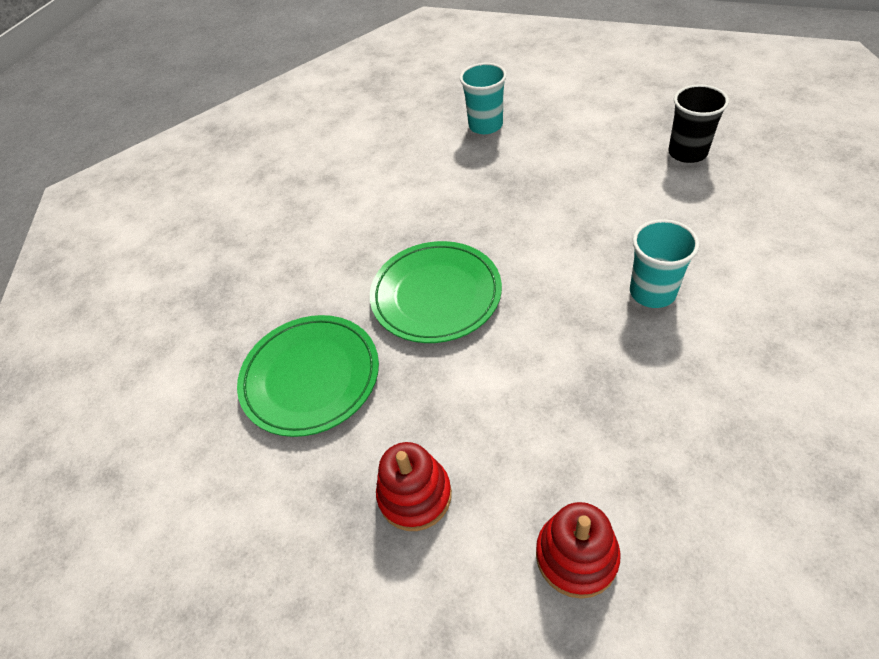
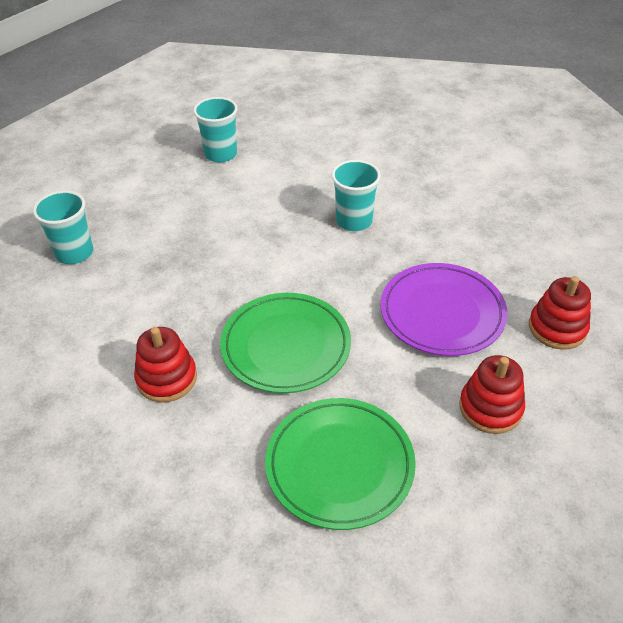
camera: 80 degrees left, 5 degrees down
black cup [668,84,729,163] -> turquoise cup [193,97,238,162]
none -> red stacking toy [134,327,197,402]
none -> purple plate [380,263,508,356]

